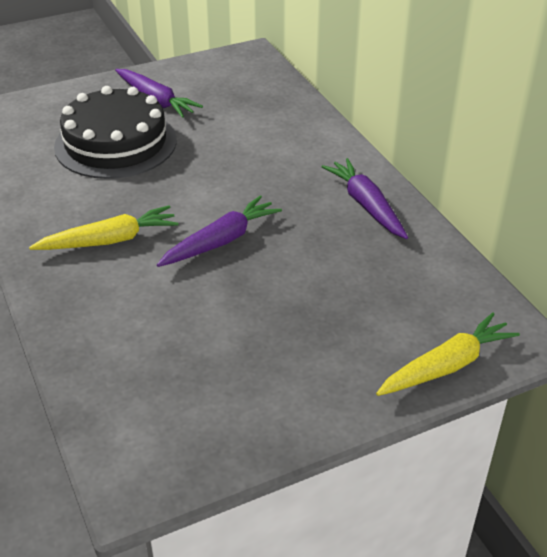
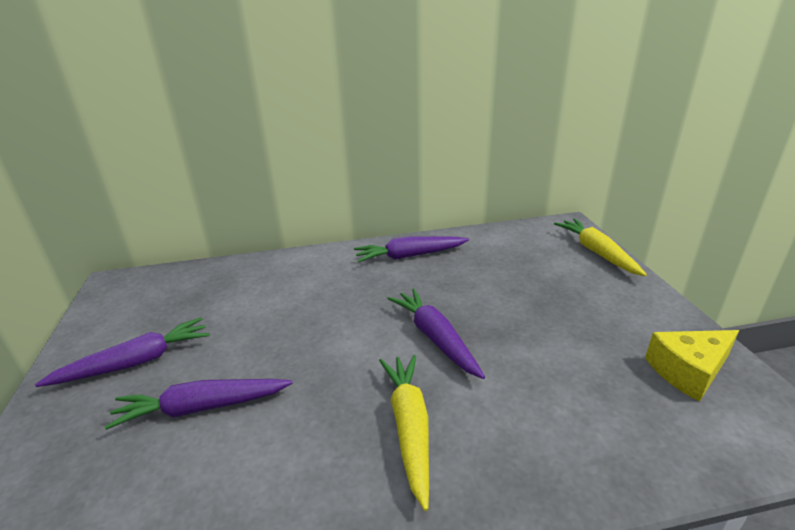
camera: 75 degrees left, 10 degrees down
black cake [54,86,177,179] -> purple carrot [105,379,292,430]
none -> yellow cheese [645,330,739,402]

